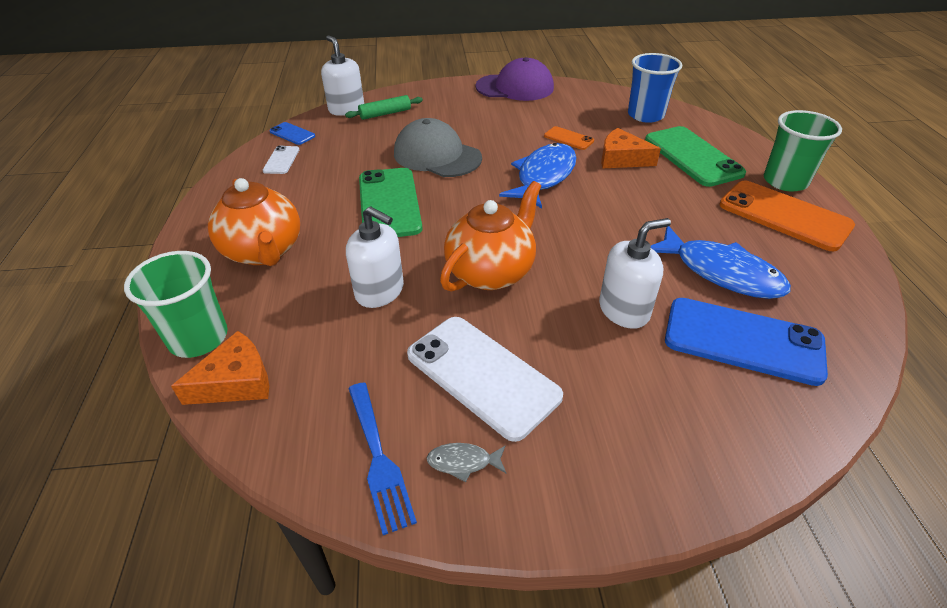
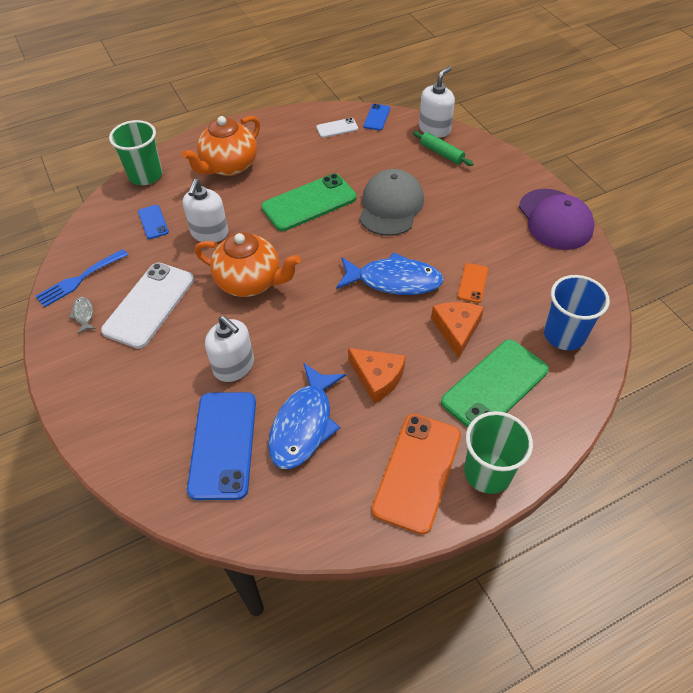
camera: 70 degrees right, 10 degrees up
orange cheese [171,331,269,405] -> orange cheese moved to [348,348,406,403]
none -> blue phone [138,205,169,239]

